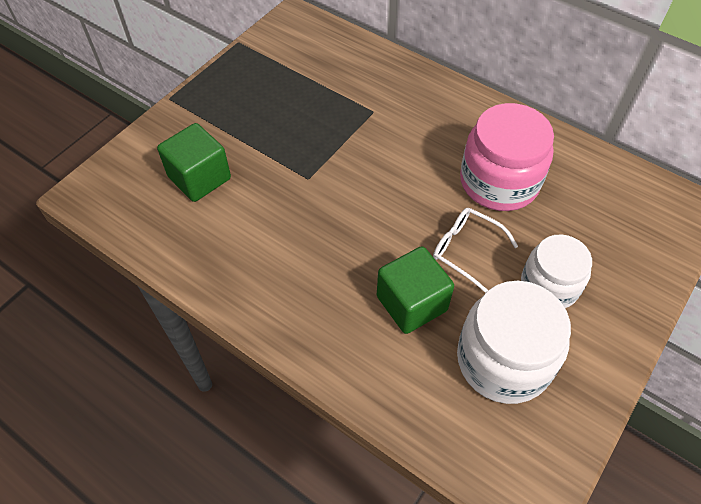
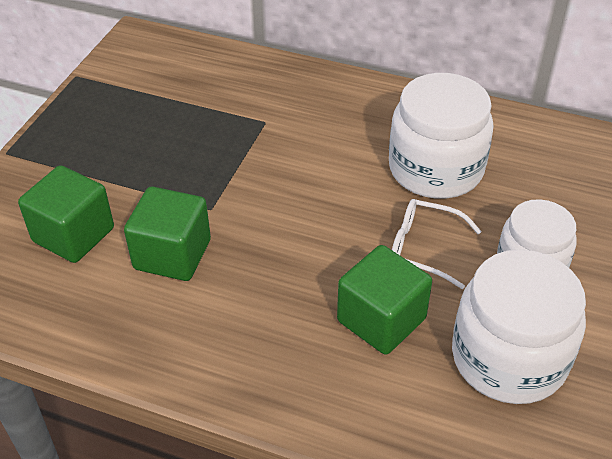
camera: 15 degrees left, 10 degrees down
pink jar [460,103,554,211] -> white jar [389,73,494,199]
none -> green cube [124,187,211,281]

